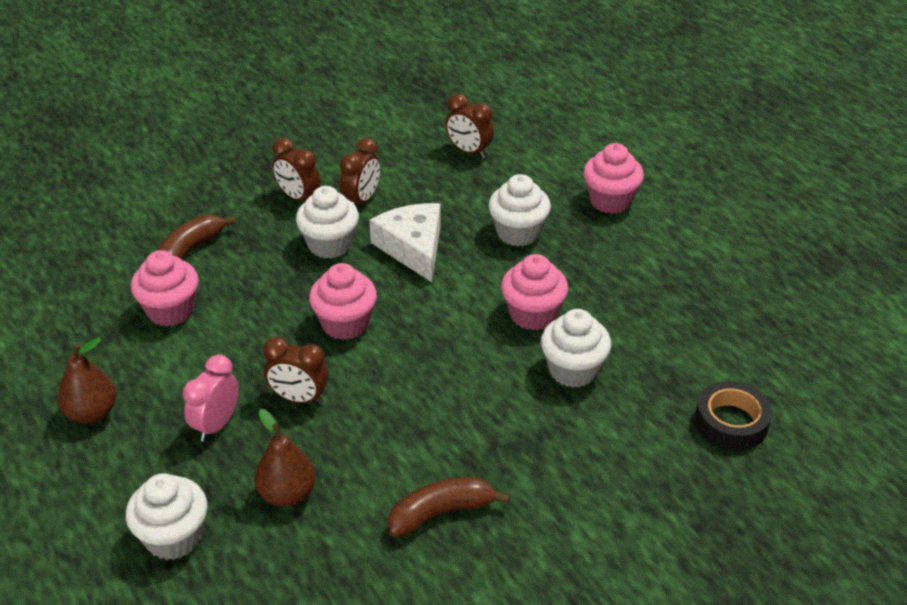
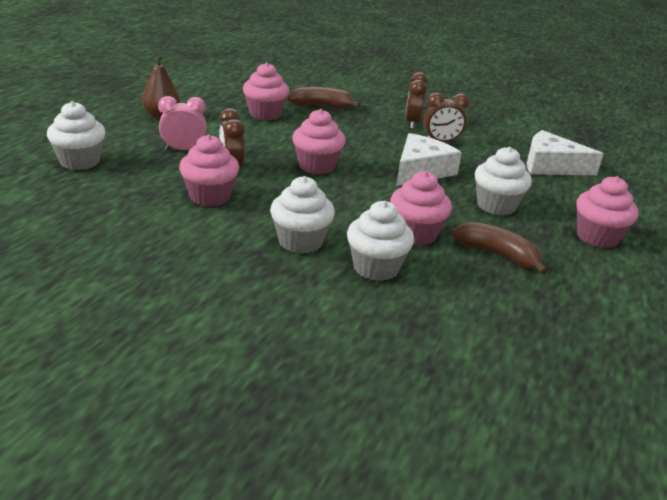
camera: 55 degrees right, 10 degrees down
brown pear [254,409,316,507] -> none
white cupcake [296,186,359,259] -> white cupcake moved to [270,176,335,254]
brown banana [388,477,510,537] -> brown banana moved to [452,222,548,275]
brown clock [446,94,494,158] -> white cheese [526,130,603,175]
black tape [695,381,772,451] -> none
none -> pink cupcake [179,134,239,207]

